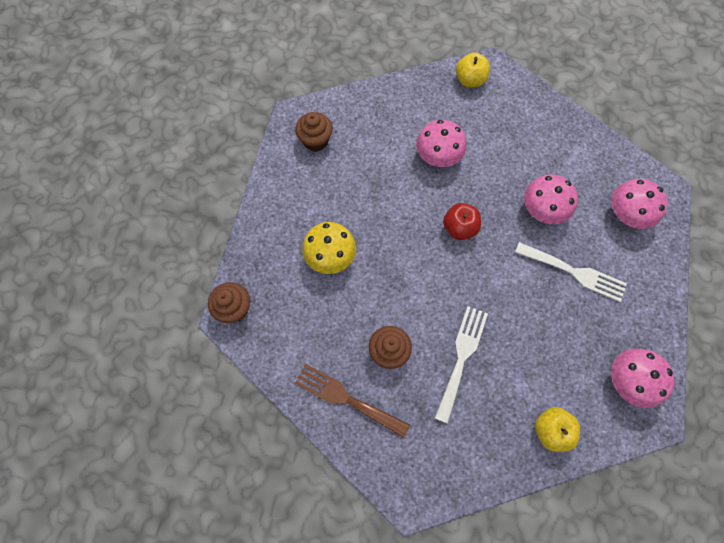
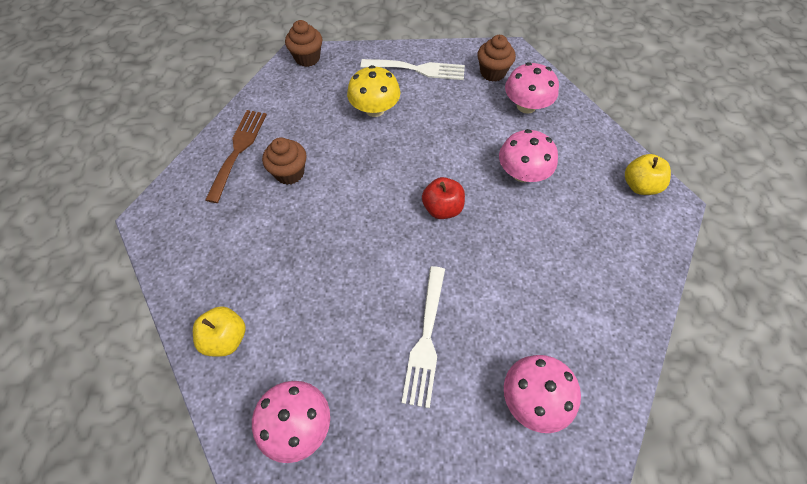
camera: 75 degrees right, 10 degrees down
white fork [435,306,488,423] -> white fork moved to [361,59,465,80]
pink mushroom [524,174,578,224] -> pink mushroom moved to [505,62,559,114]

